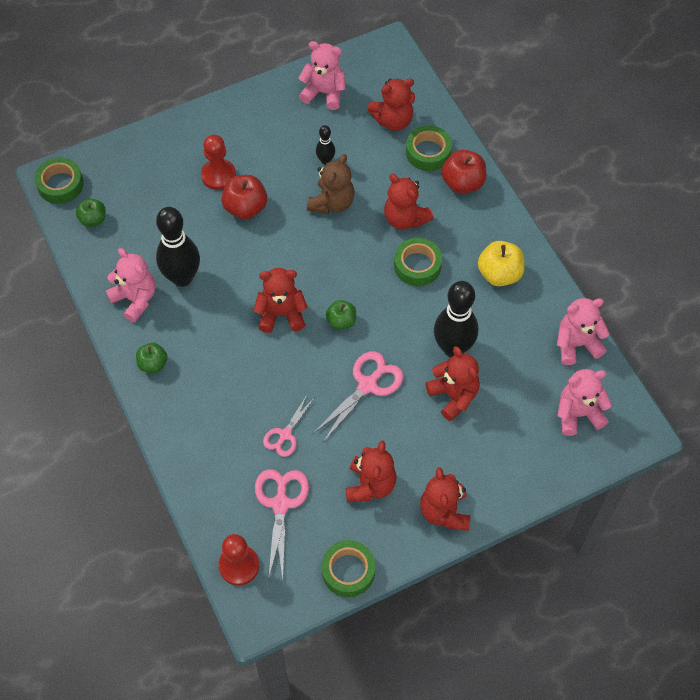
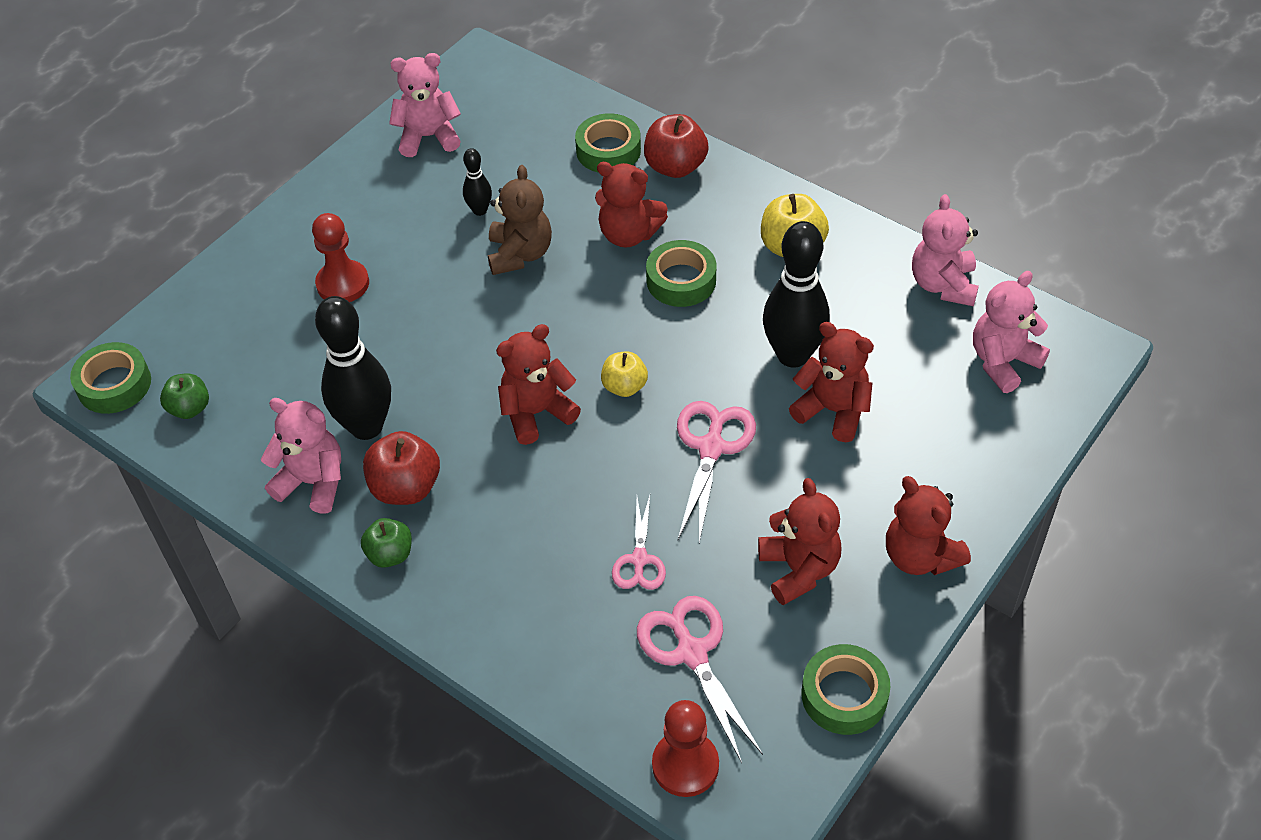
camera: 25 degrees left, 10 degrees down
red apple [222,175,267,219] -> red apple moved to [363,431,440,505]
green apple [326,300,356,330] -> yellow apple [601,351,648,397]
red teddy bear [368,78,415,131] -> none
pink teddy bear [557,298,610,365] -> pink teddy bear turned 45 degrees counterclockwise [912,194,979,306]

